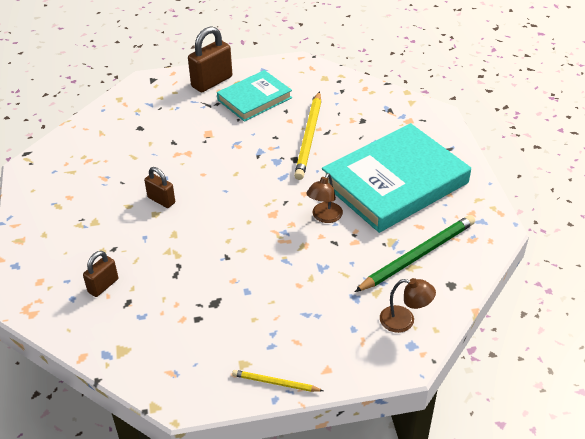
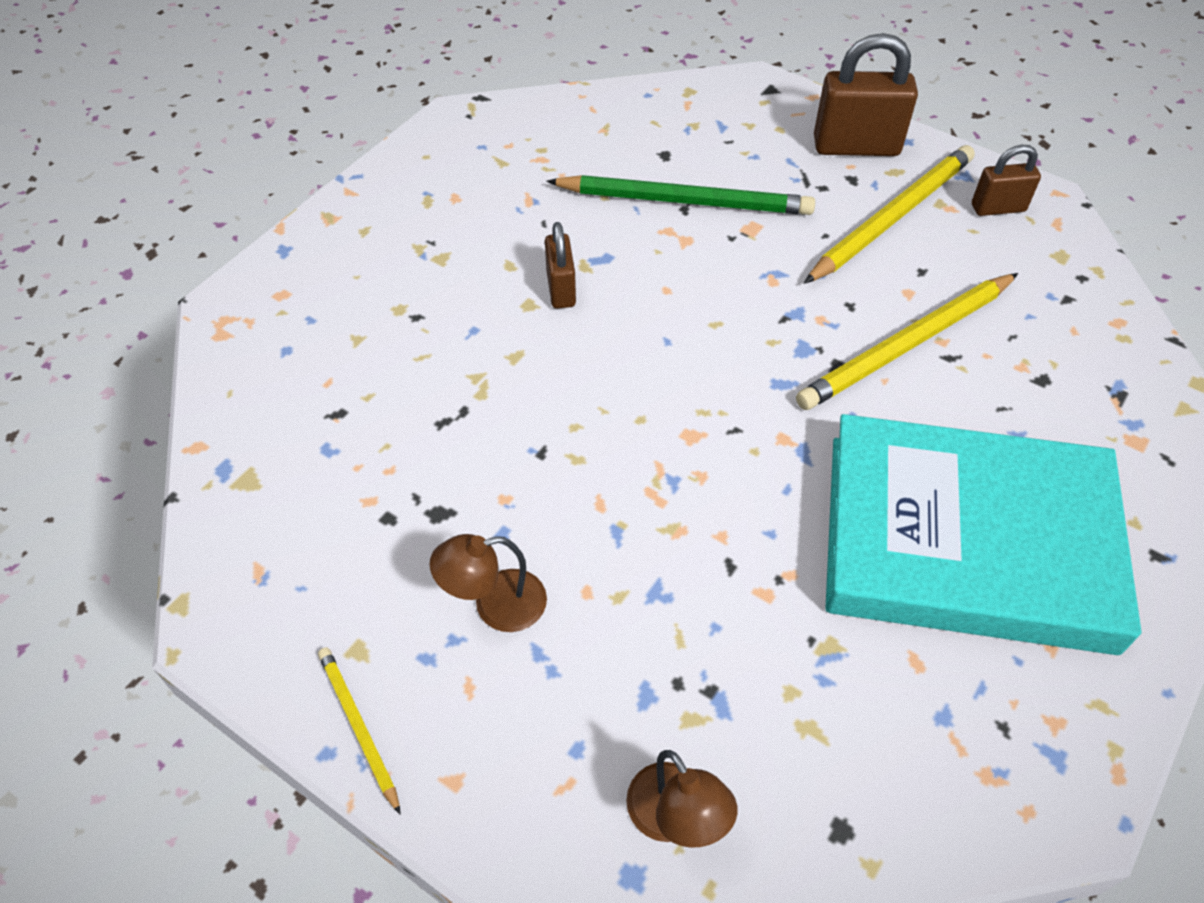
camera: 45 degrees right, 10 degrees up
brown padlock [83,251,118,297] -> brown padlock moved to [972,145,1041,216]
turquoise book [217,70,292,122] -> yellow pencil [804,145,975,284]
brown lamp [306,173,343,223] -> brown lamp moved to [430,534,547,632]
green pencil [355,215,475,292] -> green pencil moved to [546,175,815,215]

